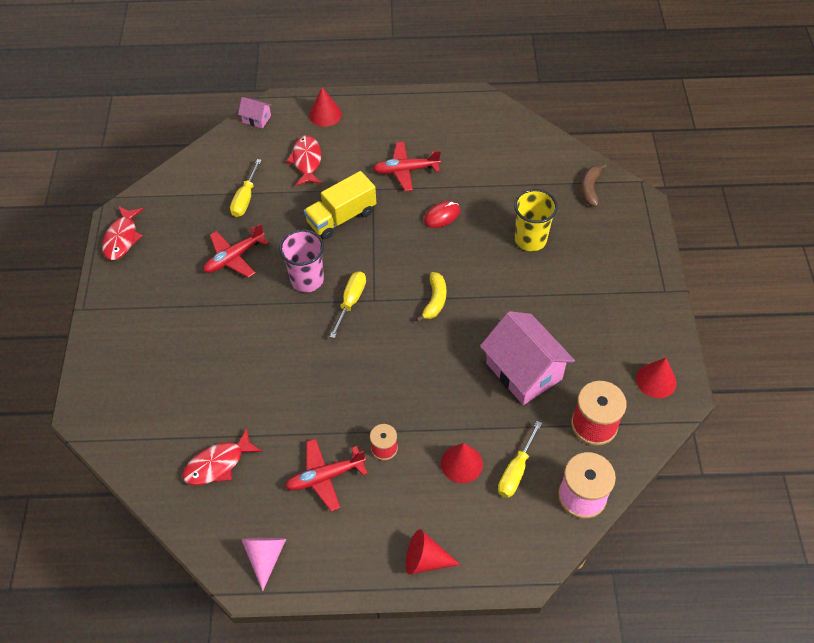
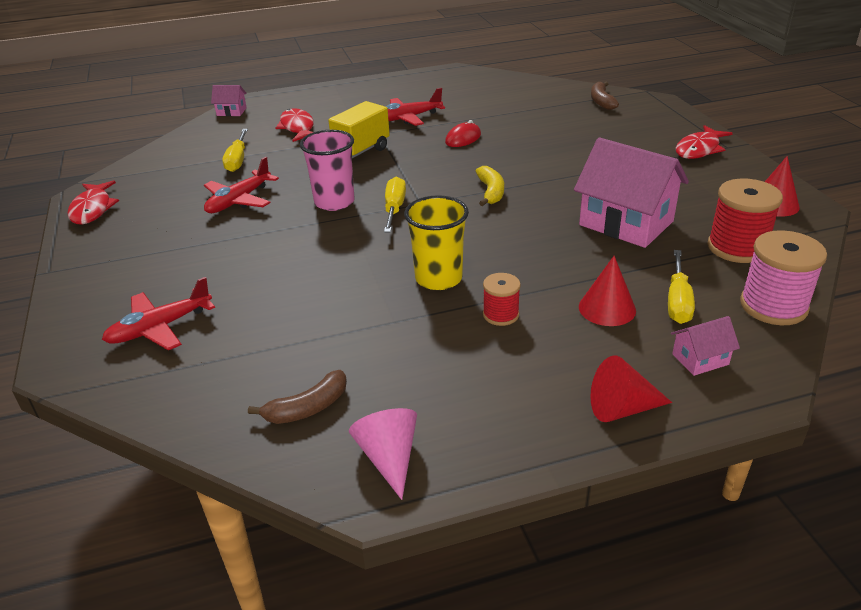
camera: 15 degrees left, 20 degrees down
red fish [182,428,262,485] -> red fish moved to [676,125,733,159]
red plane [285,439,368,511] -> red plane moved to [102,277,215,350]
red cone [309,87,342,127] -> none
yellow cup [514,189,558,251] -> yellow cup moved to [404,195,469,290]
none -> brown banana [248,370,347,424]
none -> pink house [671,316,740,376]

